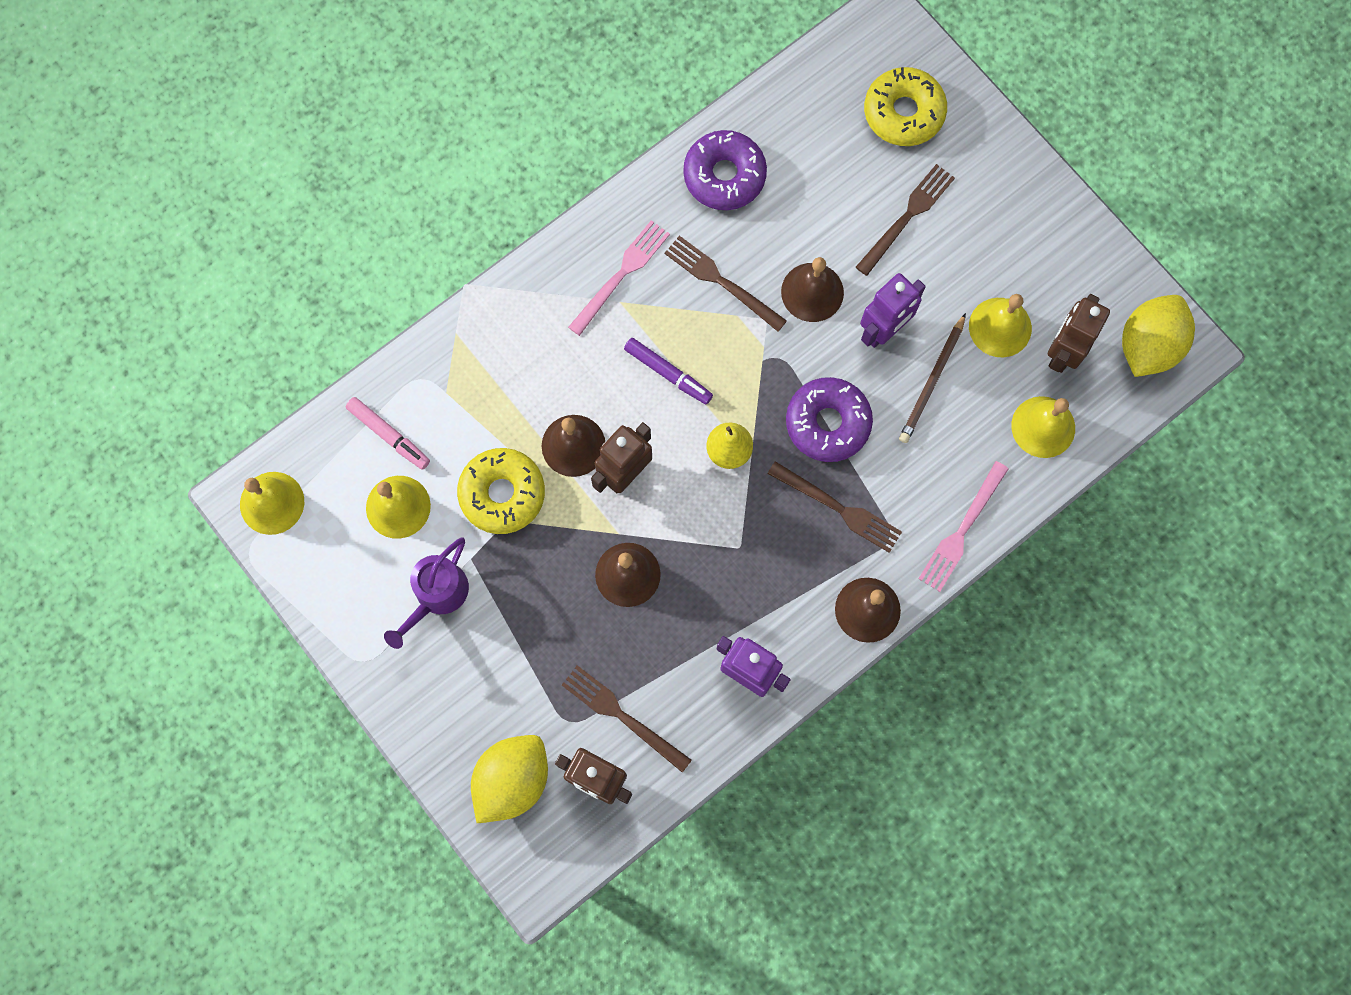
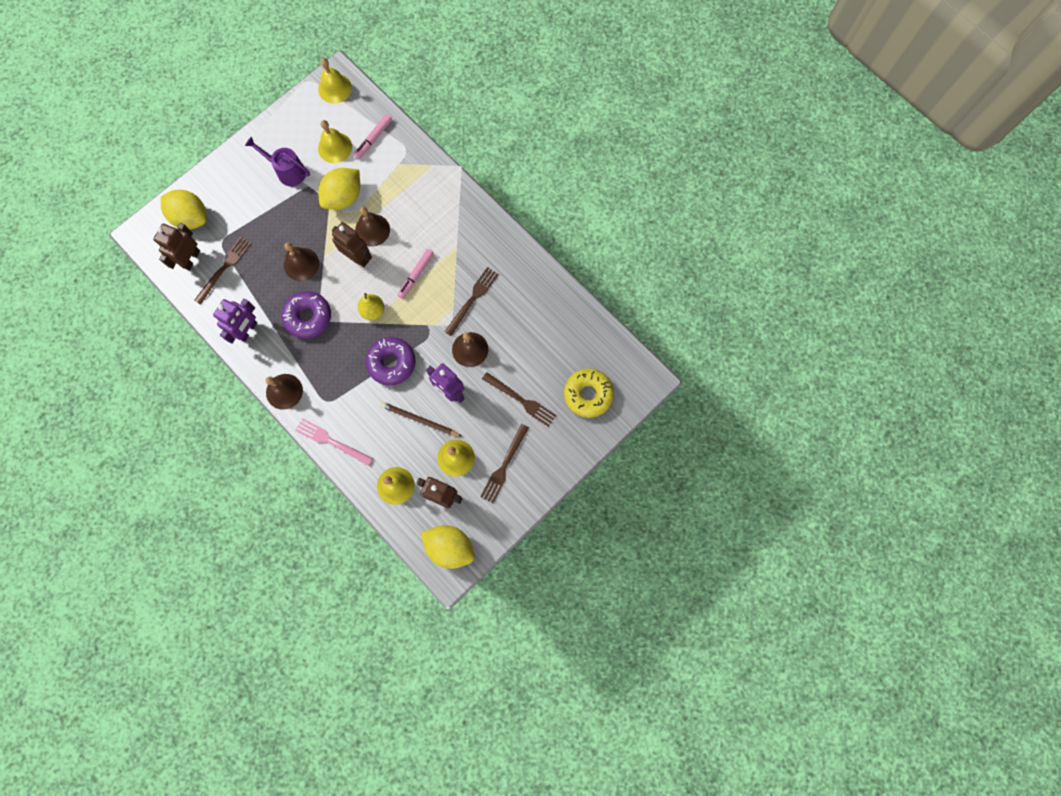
camera: 85 degrees right, 0 degrees up
yellow donut [457,448,545,534] -> yellow lemon [319,168,360,210]
pink fork [568,220,670,336] -> none
purple marker [624,338,713,405] -> pink marker [398,249,434,299]
purple donut [683,130,767,210] -> purple donut moved to [281,291,331,339]
brown fork [767,461,902,553] -> brown fork moved to [480,424,529,503]

